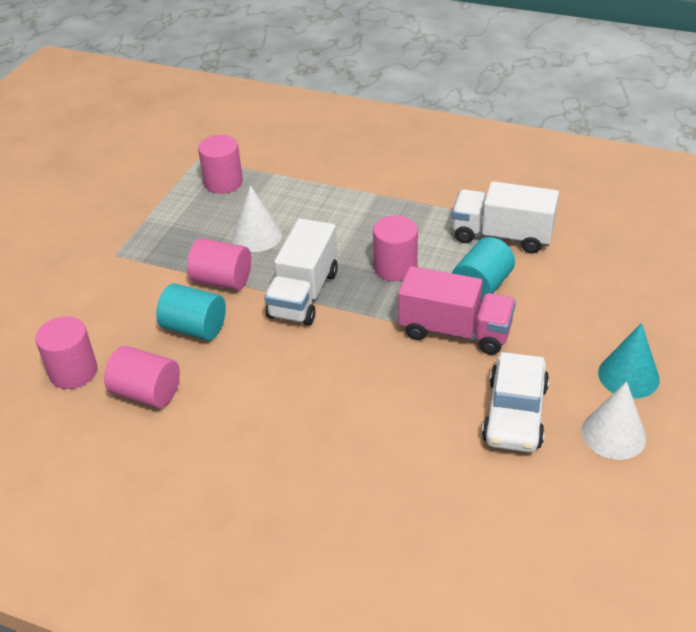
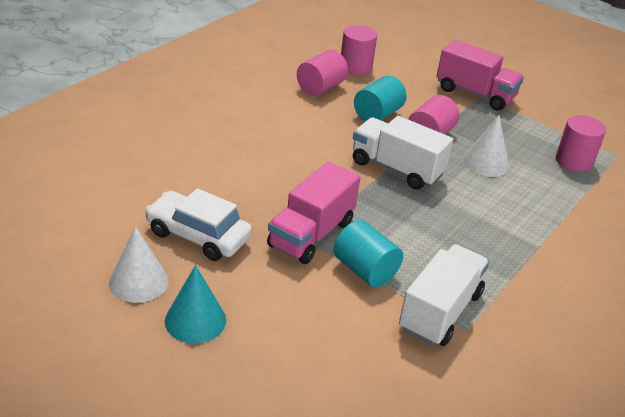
camera: 100 degrees right, 5 degrees down
pink cylinder [373,215,418,281] -> none
none -> pink truck [437,39,524,111]

